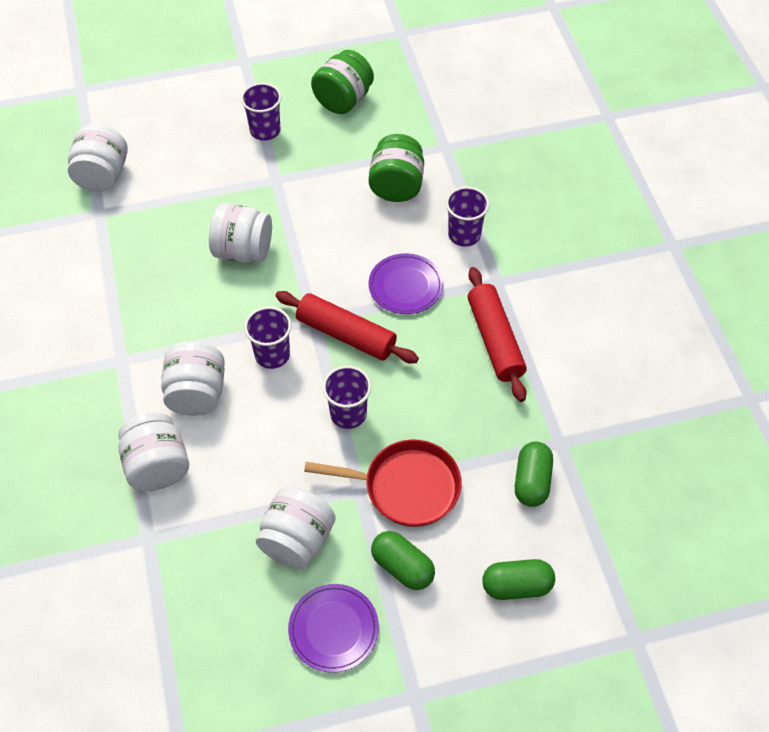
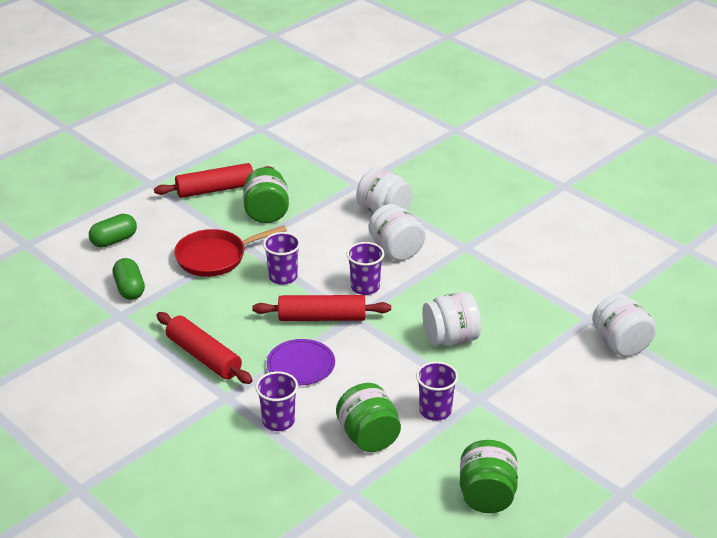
camera: 150 degrees right, 20 degrees down
purple cup [241,83,281,141] -> purple cup moved to [416,361,458,421]
white jar [256,486,336,569] -> green jar [243,167,289,223]
purple plate [288,584,379,673] -> red rolling pin [154,163,274,198]
green capsule [371,531,435,590] -> none

